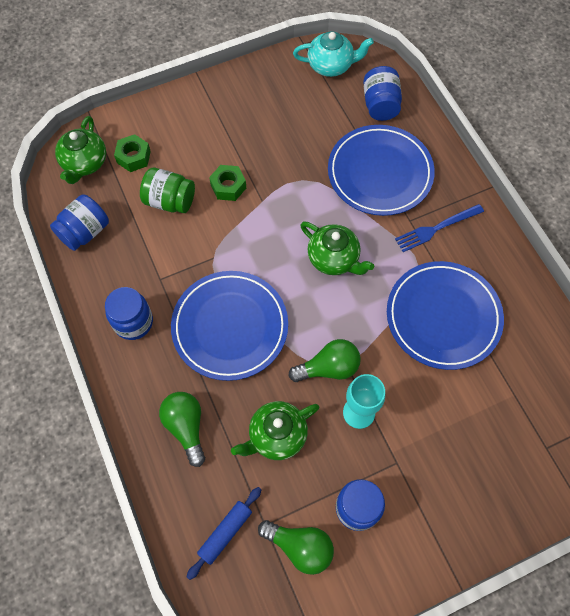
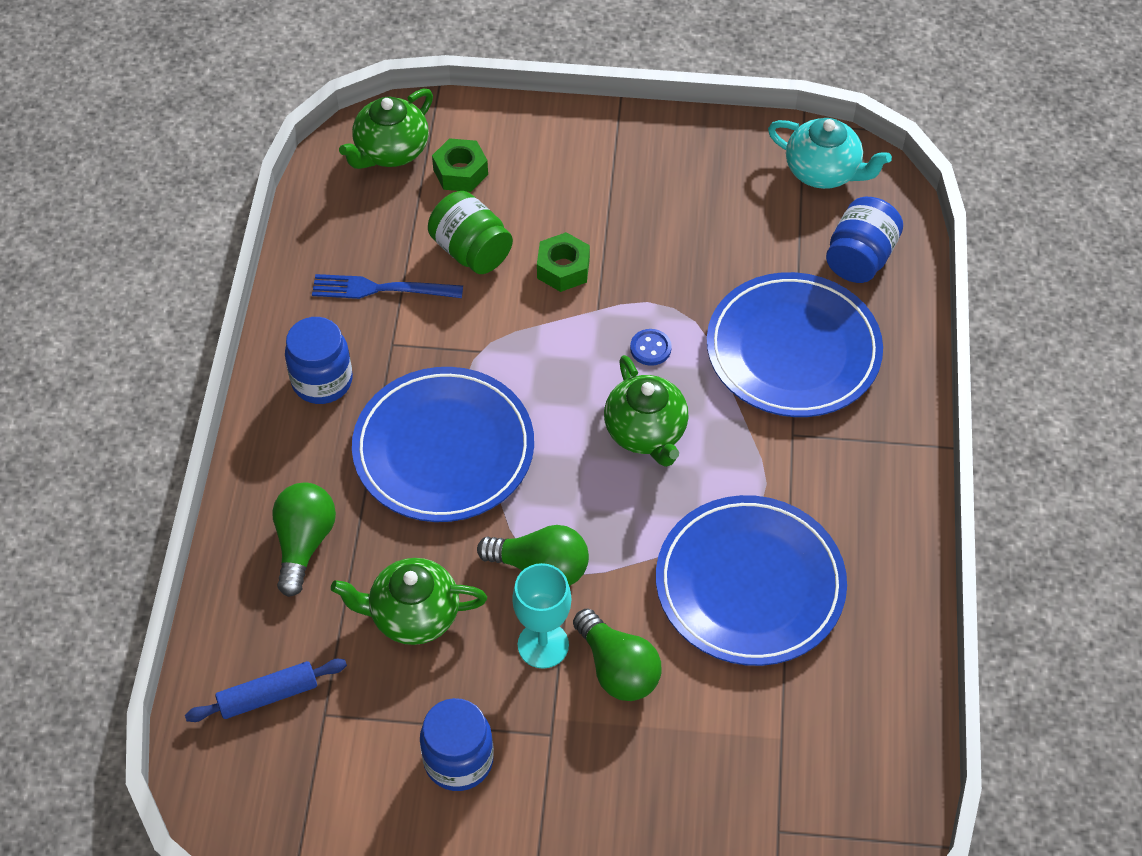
camera: 30 degrees right, 10 degrees down
blue jar [50,194,109,251] -> none
green light bulb [258,520,334,575] -> green light bulb moved to [573,609,662,701]
blue fork [395,204,484,252] -> blue fork moved to [312,274,463,299]
none -> blue button [630,329,672,366]

